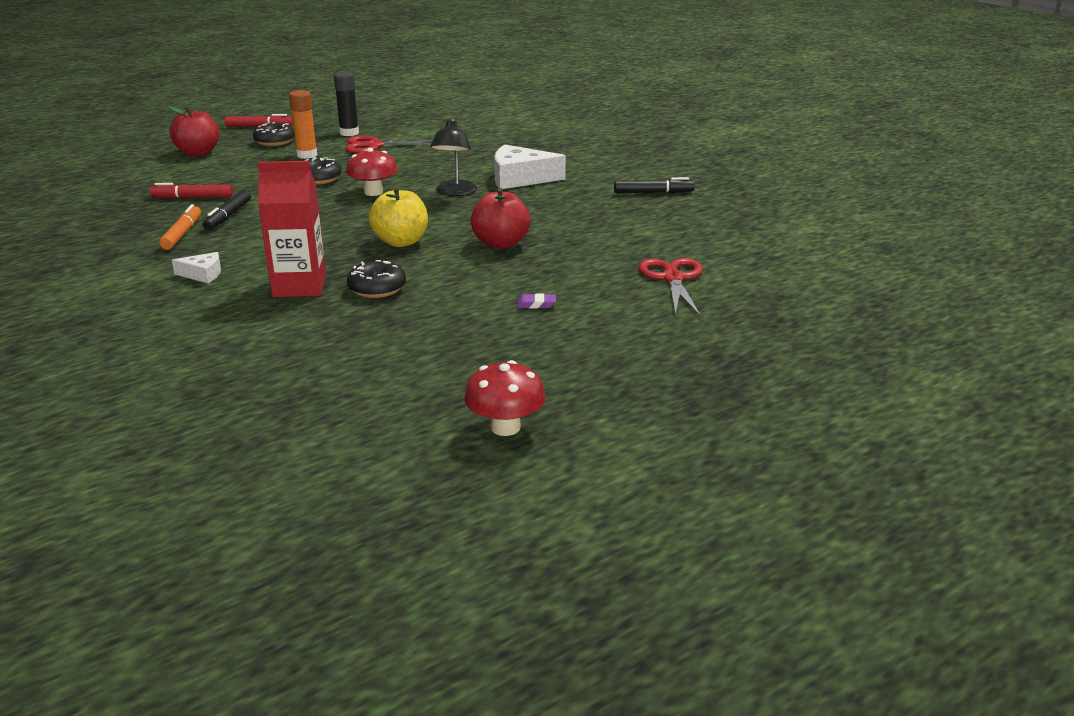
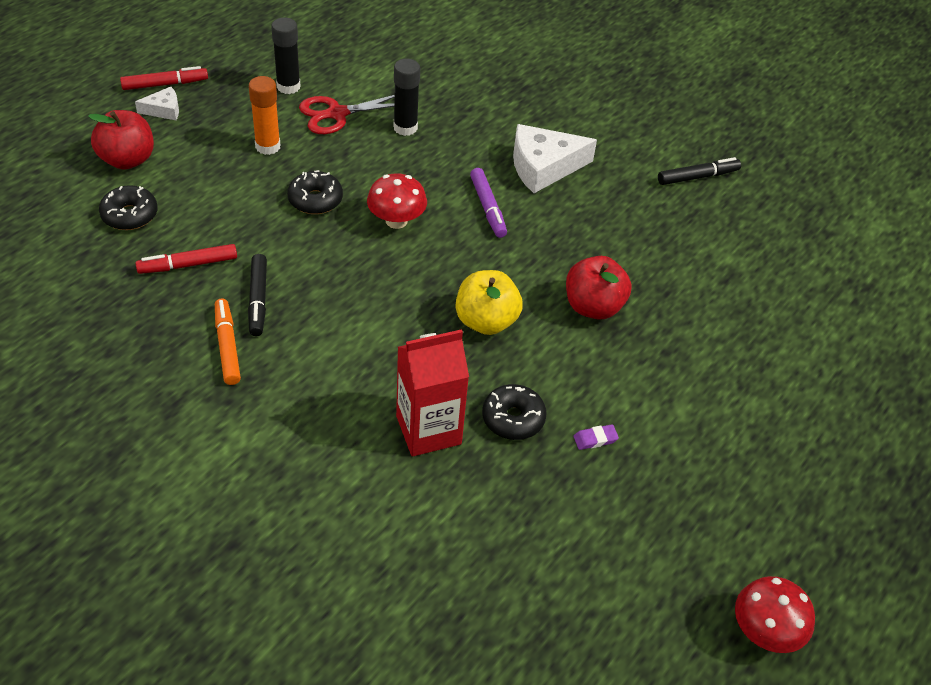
camera: 20 degrees left, 20 degrees up
white cheese [172,252,221,283] -> white cheese moved to [135,87,179,120]
black donut [253,122,295,146] -> black donut moved to [99,185,158,230]
black lamp [430,119,477,196] -> purple marker [470,168,507,238]
purple eraser [517,293,556,308] -> purple eraser moved to [574,424,619,450]
red scissors [638,258,703,317] -> none
none -> black glue stick [394,59,420,136]

